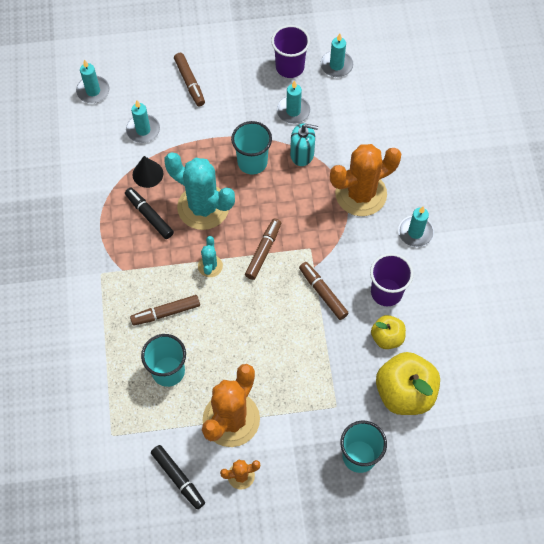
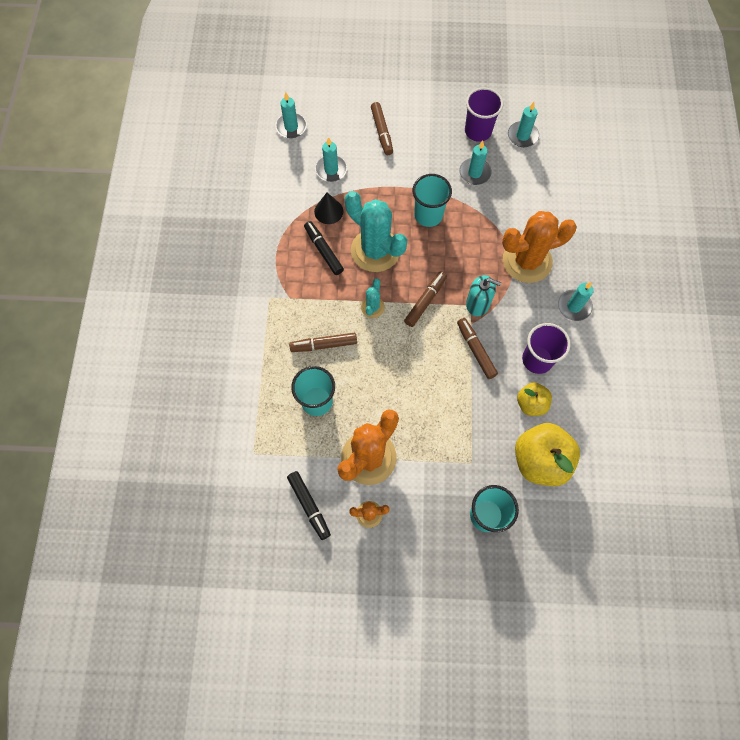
camera: 10 degrees right, 5 degrees up
turquoise soap dispenser [290,124,318,166] -> turquoise soap dispenser moved to [466,275,501,316]

